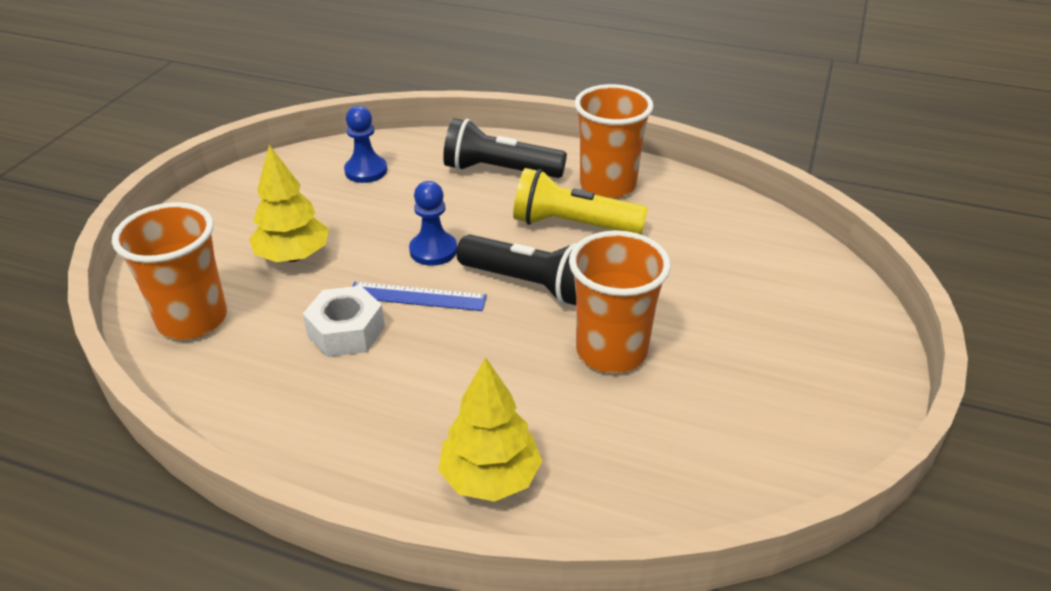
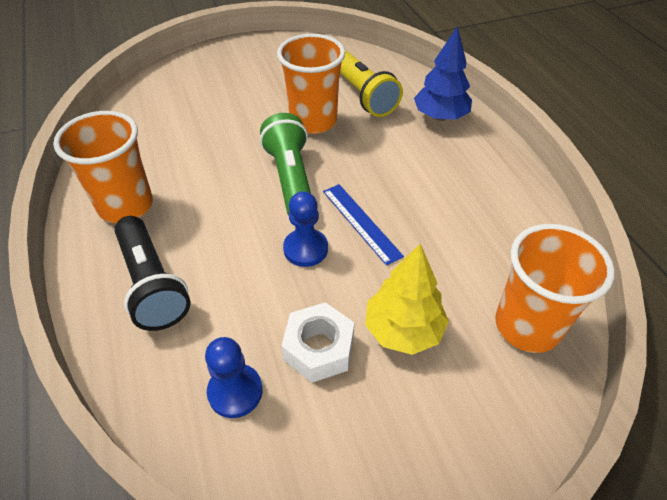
camera: 130 degrees left, 10 degrees up
white nut [303,286,385,357] -> white nut moved to [281,302,354,383]
yellow tree [438,357,542,502] -> blue tree [414,25,472,121]
black flashlight [456,235,577,305] -> green flashlight [260,113,311,216]
yellow flashlight [513,168,648,235] -> yellow flashlight moved to [340,50,403,117]

